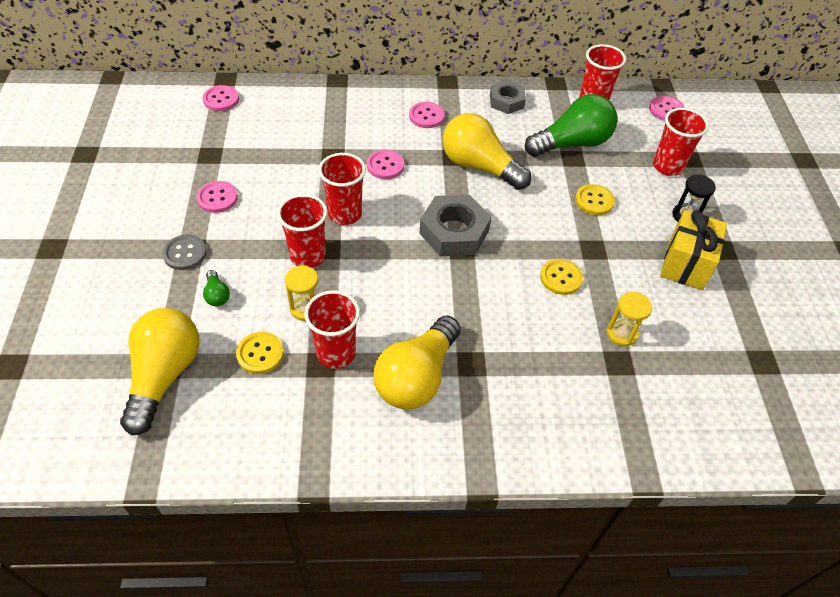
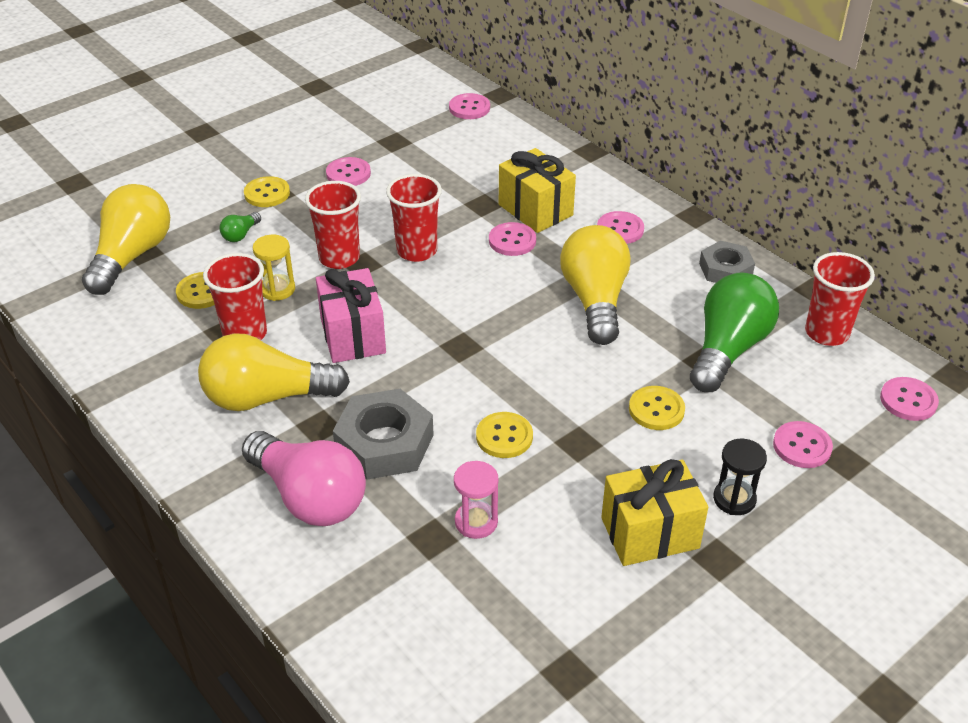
camera: 55 degrees right, 10 degrees down
yellow light bulb [120,308,199,436] -> yellow light bulb turned 45 degrees counterclockwise [82,184,170,295]
grey button [162,235,207,270] -> yellow button [244,176,290,207]
grey nut [419,195,492,256] -> grey nut moved to [333,389,434,480]
green light bulb [525,94,618,157] -> green light bulb turned 90 degrees counterclockwise [690,272,779,392]
yellow hourglass [606,292,652,346] -> pink hourglass [454,461,498,539]
red cup [653,108,709,176] -> pink button [773,421,833,468]
none -> pink light bulb [242,431,366,526]
none -> pink gift [316,268,386,363]
none -> yellow gift [499,148,576,233]

